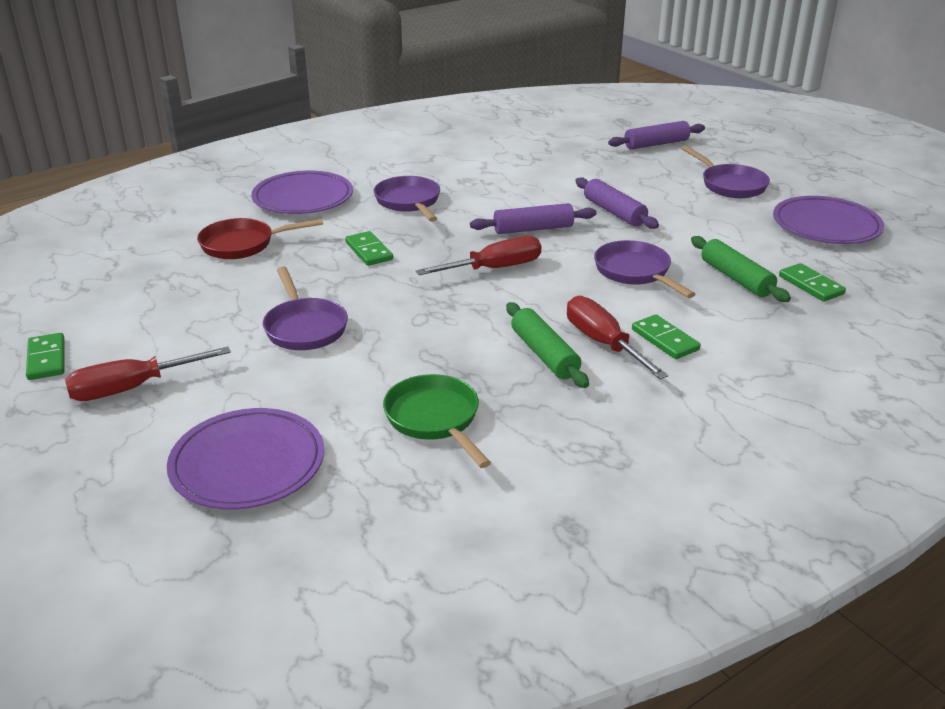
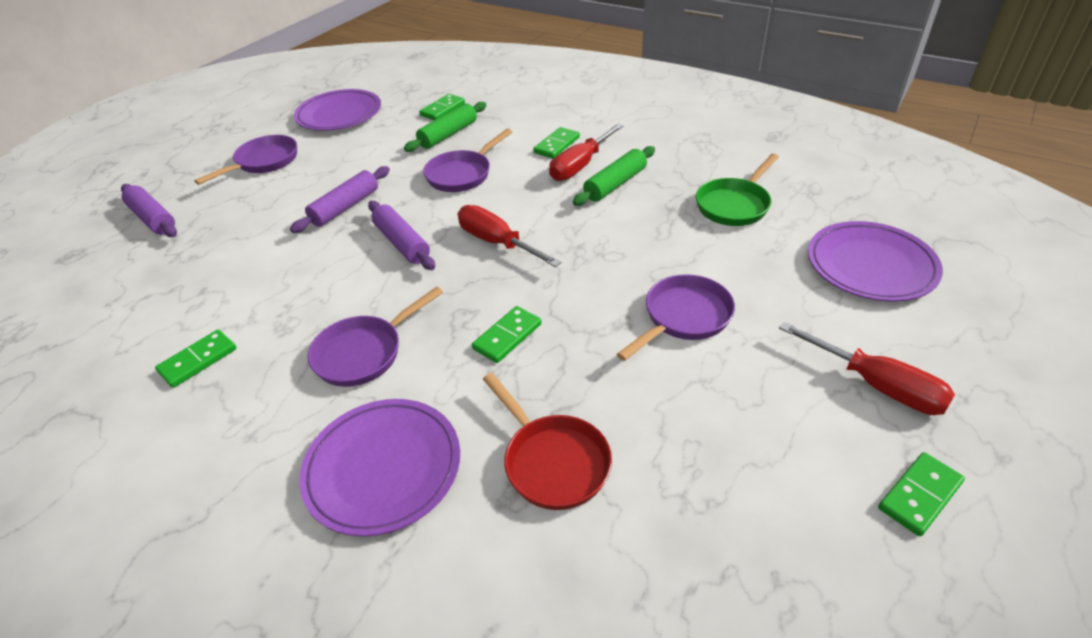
camera: 110 degrees left, 10 degrees up
none -> green domino [155,330,237,388]

